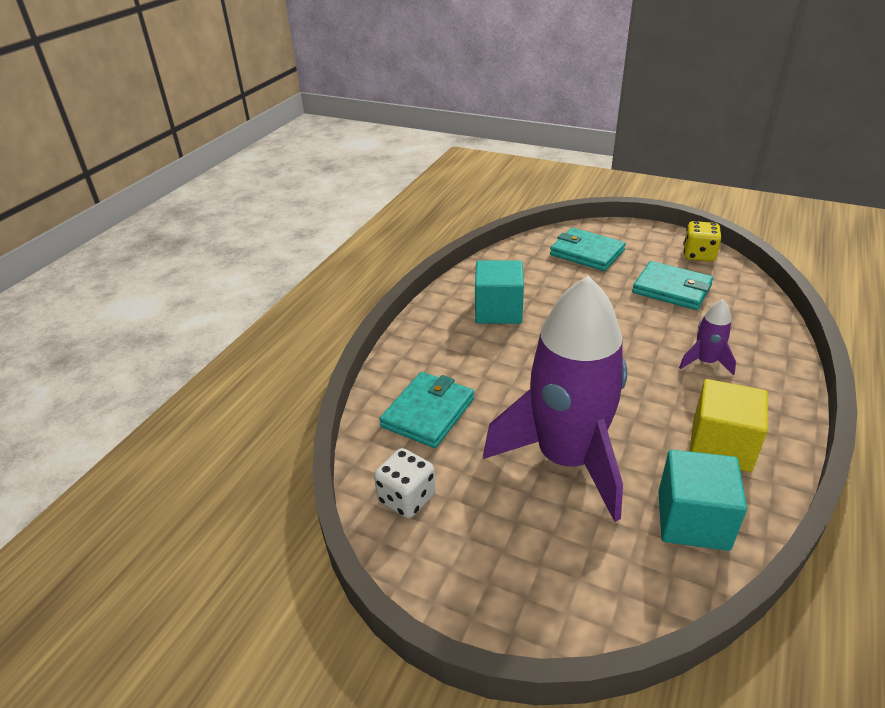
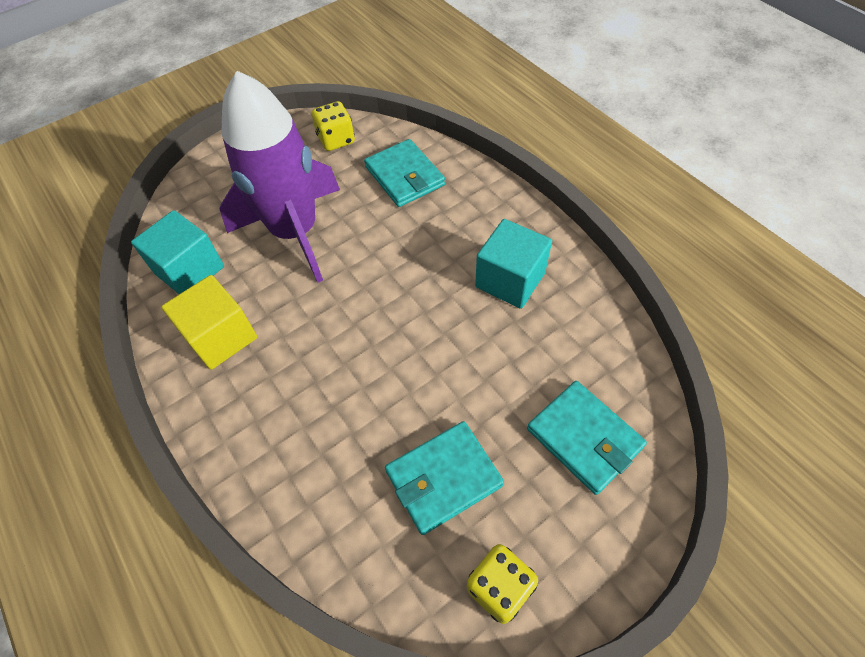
camera: 120 degrees right, 20 degrees up
white dice [374,448,436,518] -> yellow dice [312,101,355,151]
turquoise wallet [550,228,626,271] -> turquoise wallet turned 75 degrees clockwise [527,381,647,495]
purple rocket [679,299,736,376] -> none

